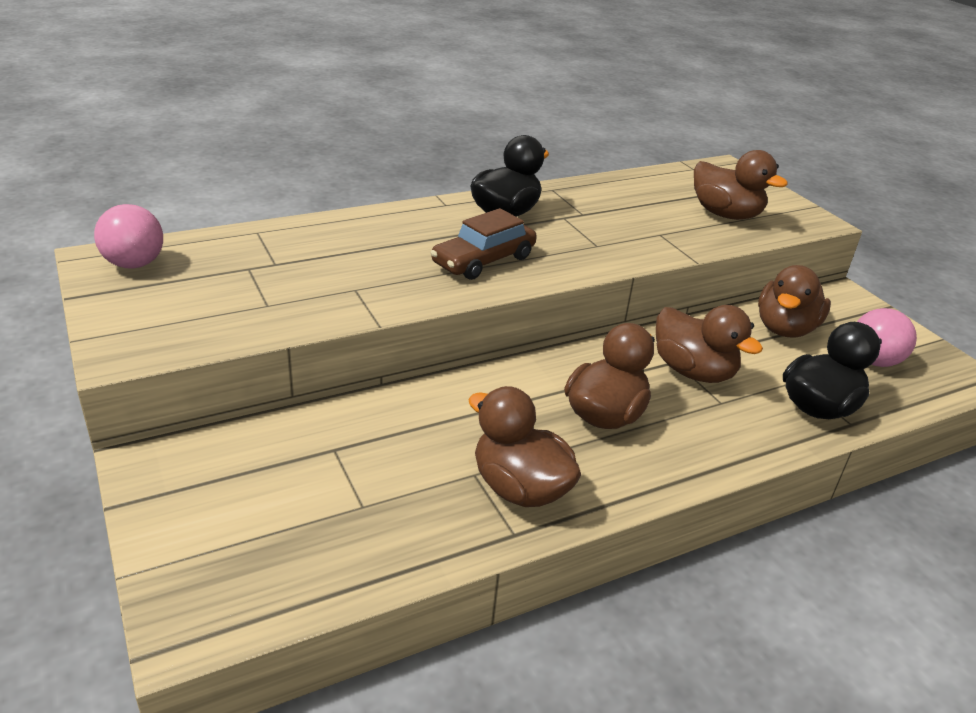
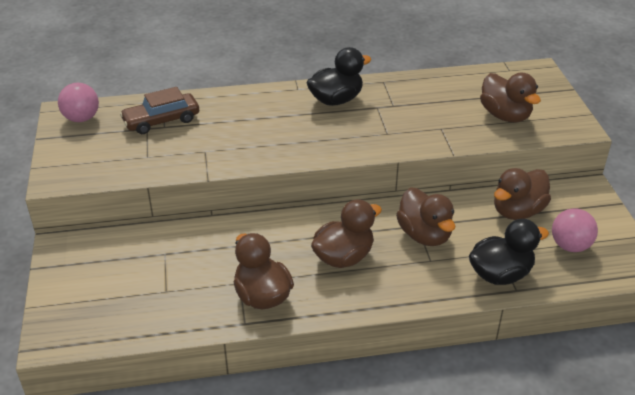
camera: 20 degrees right, 5 degrees up
brown car [431,208,537,280] -> brown car moved to [120,87,199,134]

